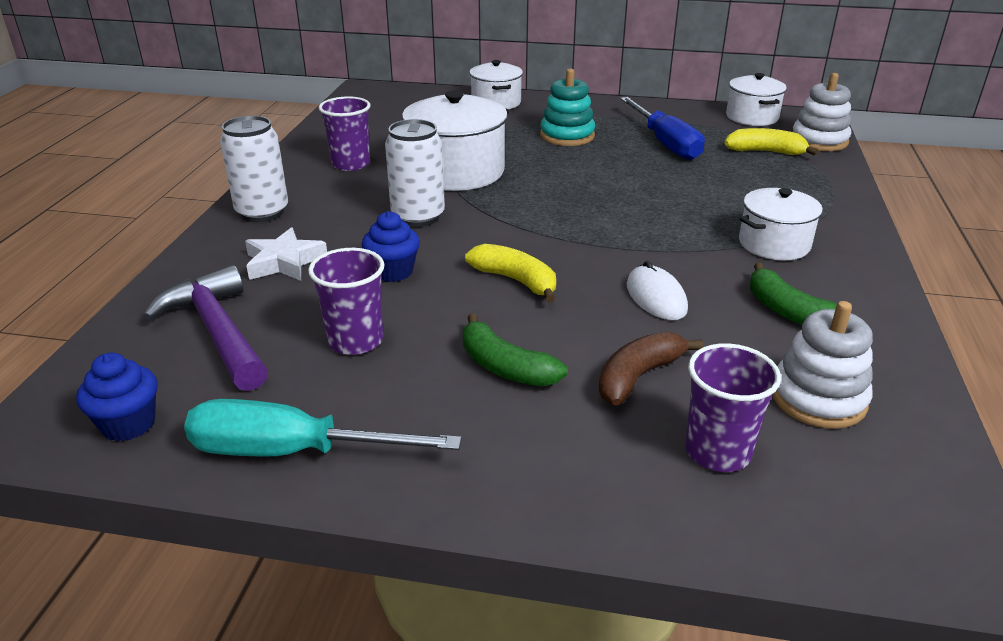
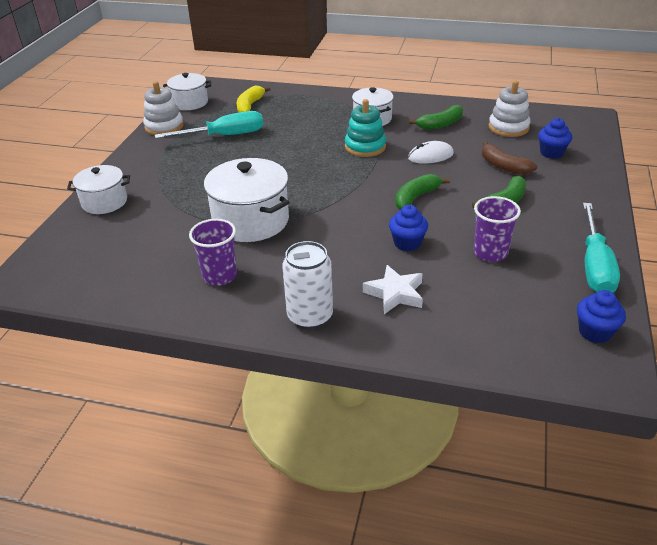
camera: 85 degrees left, 5 degrees up
purple hammer [143,265,268,391] -> none
white can [385,119,445,227] -> none
yellow banana [465,244,556,302] -> green banana [395,174,450,210]
turquoise stacking toy [540,68,596,146] -> turquoise stacking toy moved to [345,99,386,157]
blue screwdriver [620,97,705,160] -> turquoise screwdriver [155,111,263,139]
purple cup [685,343,781,472] -> blue cupcake [538,118,572,159]
white stacking toy [793,73,851,151] -> white stacking toy moved to [143,81,184,135]

